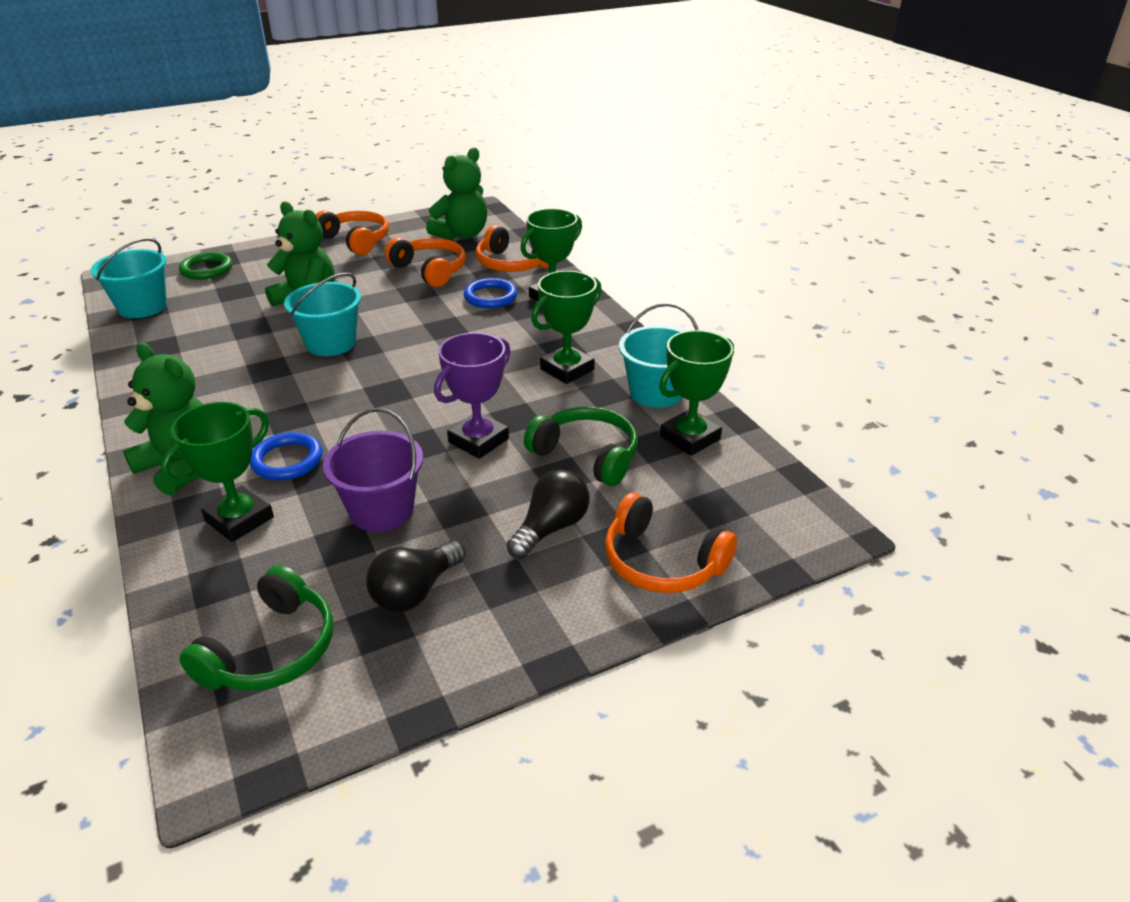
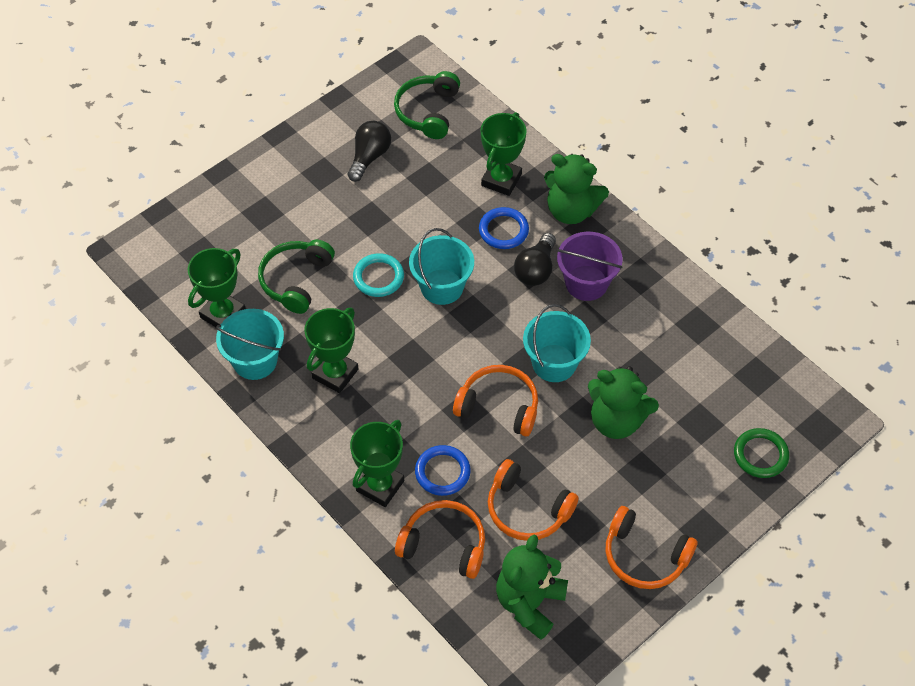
camera: 165 degrees right, 20 degrees up
turquoise bucket [91,238,167,318] -> turquoise bucket moved to [409,228,474,305]
purple bucket [323,408,423,532] -> purple bucket moved to [557,232,623,301]
purple trophy [434,333,511,459] -> turquoise ring [353,253,404,297]
black light bulb [507,469,590,559] -> black light bulb moved to [514,233,556,286]
green headphones [524,407,638,486] -> green headphones turned 90 degrees clockwise [258,240,335,314]
orange headphones [605,492,737,593] -> orange headphones moved to [453,365,538,437]

